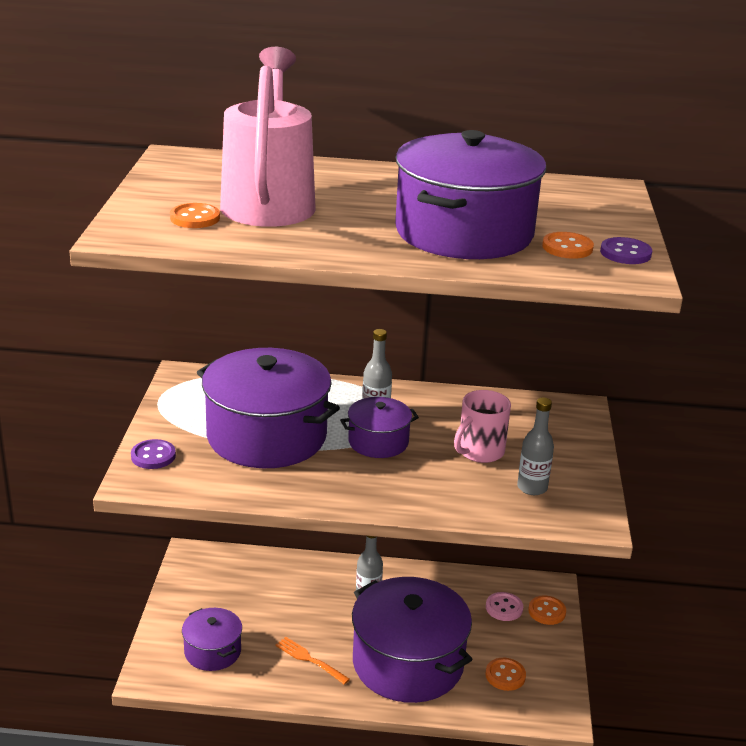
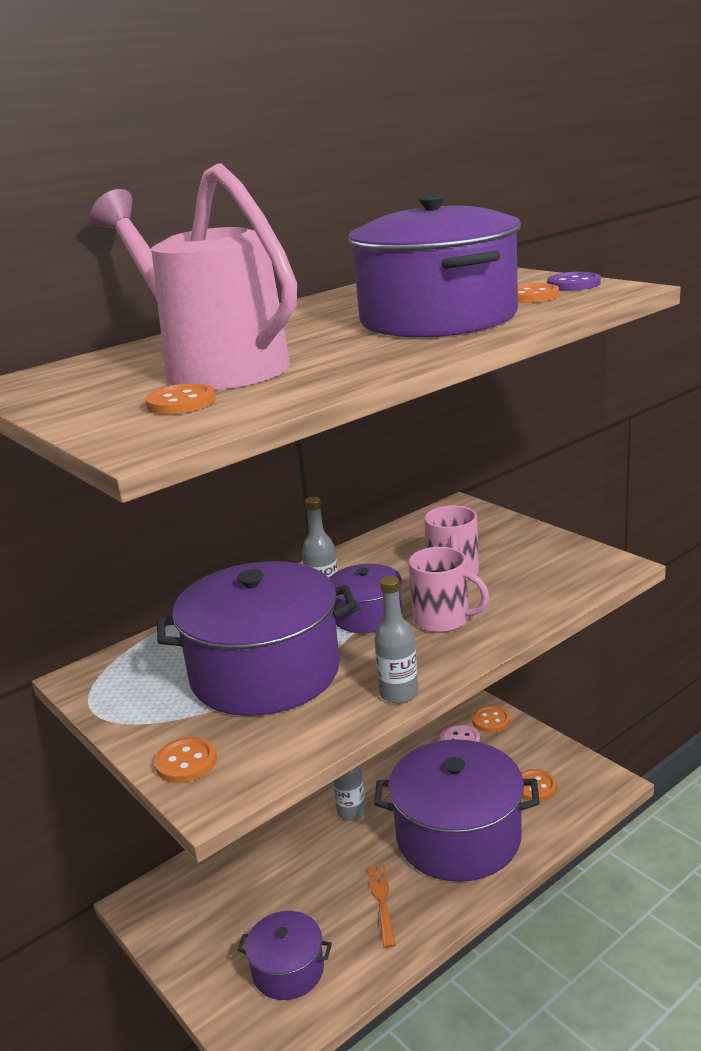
camera: 40 degrees left, 5 degrees down
purple button [131,439,176,469] -> orange button [154,737,217,783]
orange fork [275,637,350,685] -> orange fork turned 90 degrees clockwise [367,864,396,948]
grey bottle [517,397,554,495] -> grey bottle moved to [374,576,418,703]
none -> pink mug [409,547,489,633]

